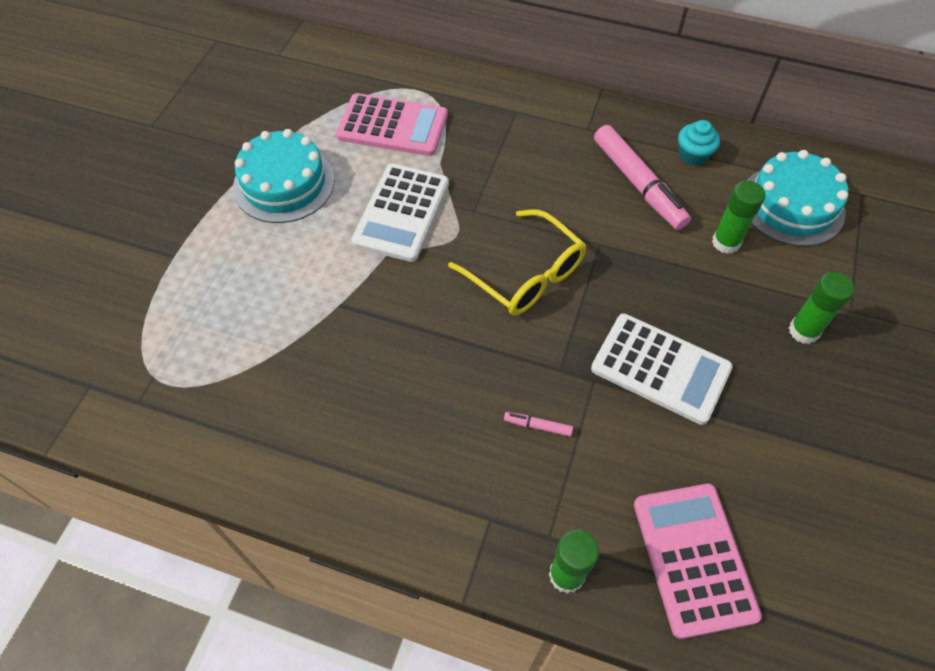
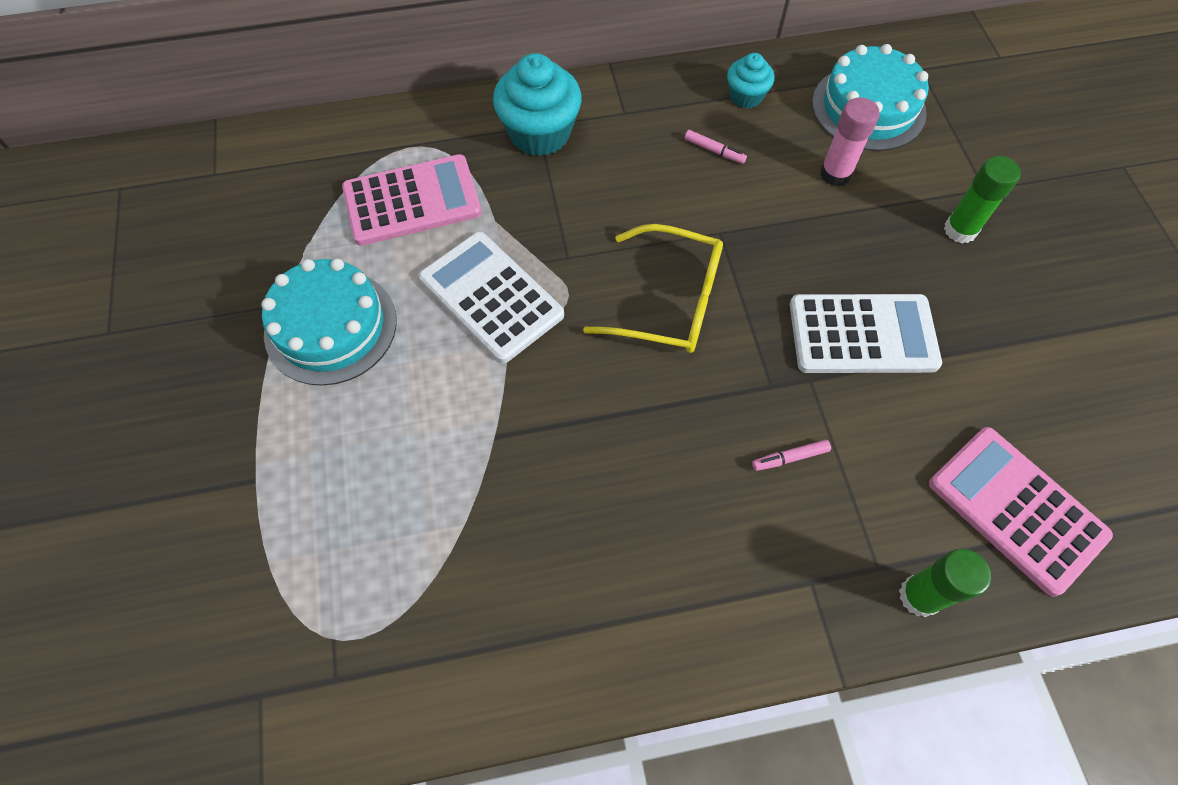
camera: 30 degrees left, 5 degrees up
white calculator [351,164,449,262] -> white calculator turned 150 degrees clockwise [419,232,564,363]
pink marker [594,125,691,230] -> pink marker [685,130,747,164], size x0.41
green glue stick [712,181,765,254] -> pink glue stick [820,97,880,187]
none -> turquoise cupcake [493,53,582,156]

